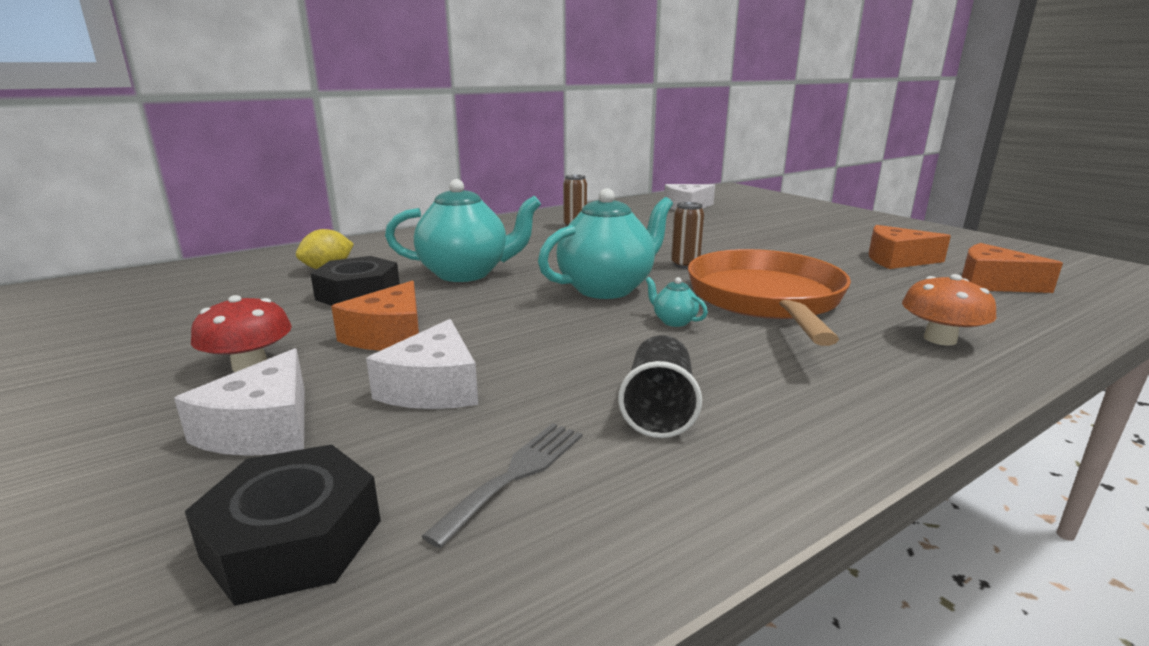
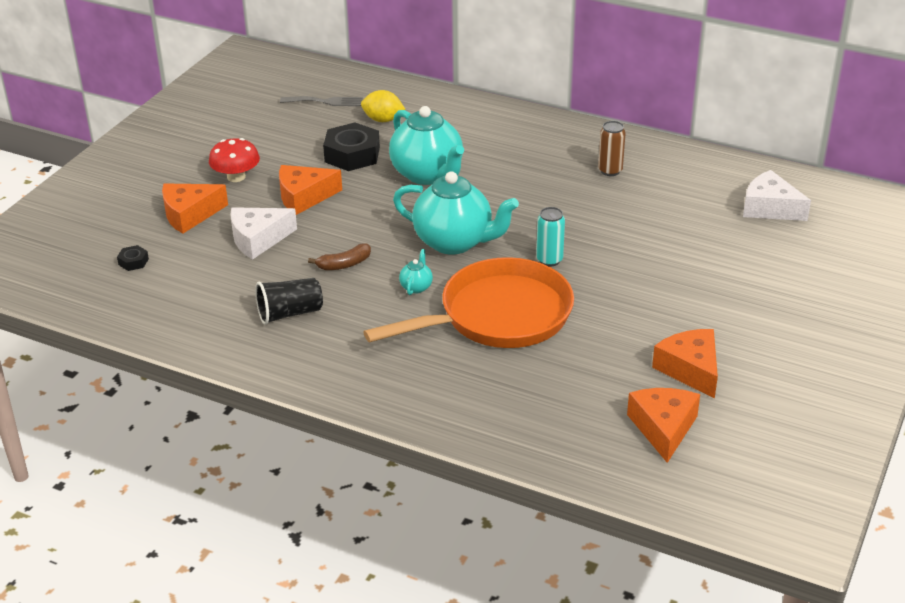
camera: 60 degrees right, 15 degrees up
white cheese [174,349,304,456] -> orange cheese [162,183,228,234]
black nut [185,444,381,606] -> black nut [117,245,149,271], size x0.46
grey fork [421,423,582,548] -> grey fork moved to [280,96,363,106]
brown can [671,202,704,269] -> turquoise can [536,207,565,267]
orange mushroom [902,274,996,346] -> none
none -> brown banana [308,243,371,270]

